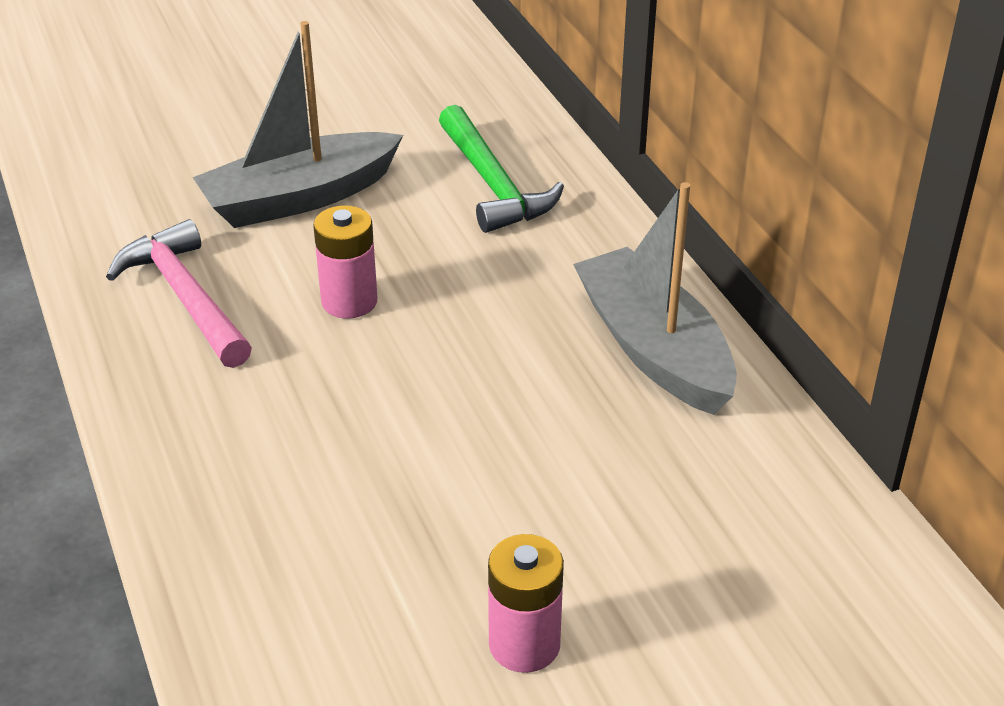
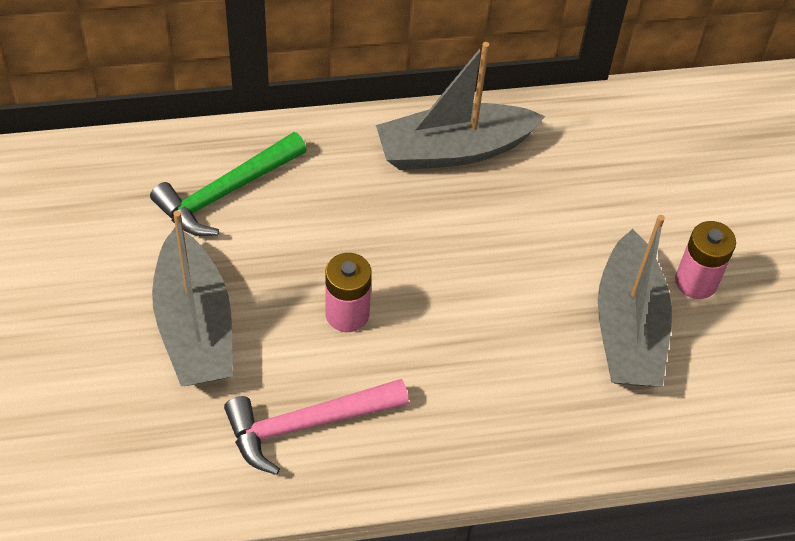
camera: 80 degrees left, 15 degrees up
green hammer [439,105,564,233] -> green hammer turned 150 degrees clockwise [150,132,307,236]
none -> grey boat [598,215,672,387]

